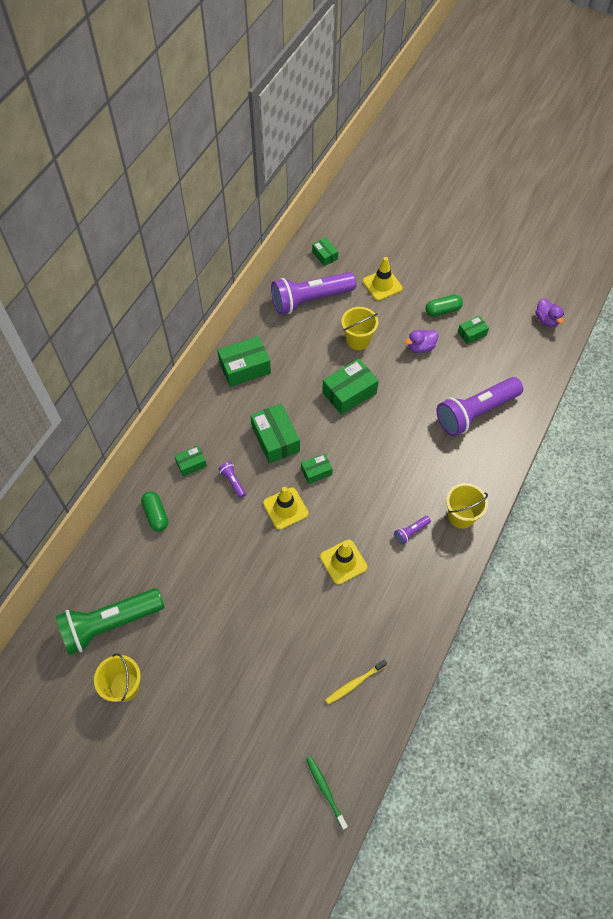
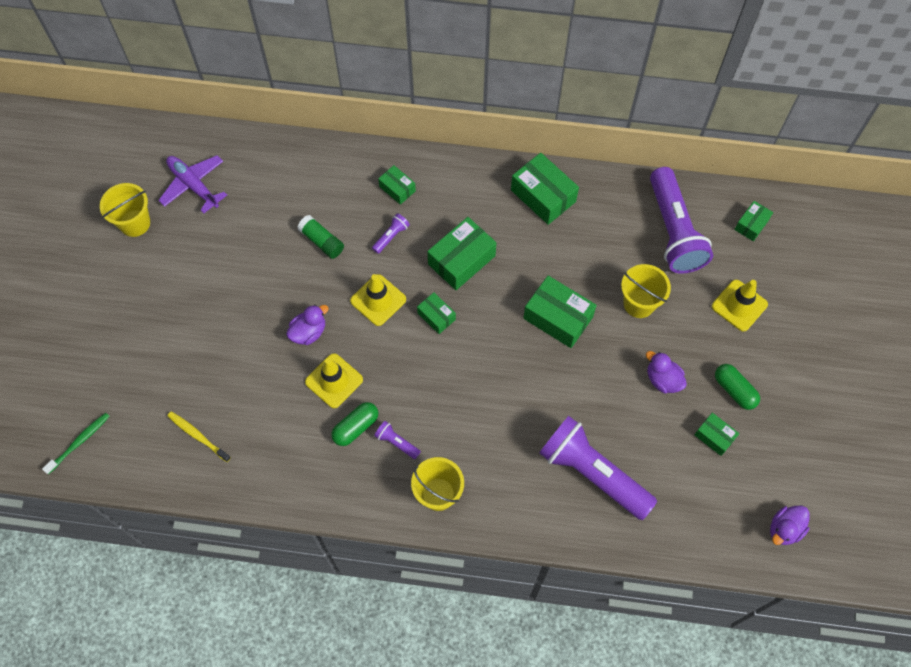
camera: 70 degrees right, 5 degrees up
green flashlight [56,588,164,655] -> purple plane [158,155,227,214]
green capsule [141,491,168,532] -> green capsule moved to [331,402,378,446]
purple flashlight [271,272,357,315] -> purple flashlight turned 150 degrees counterclockwise [650,167,713,274]
none -> purple duck [286,305,329,345]
none -> green glue stick [297,215,344,259]

